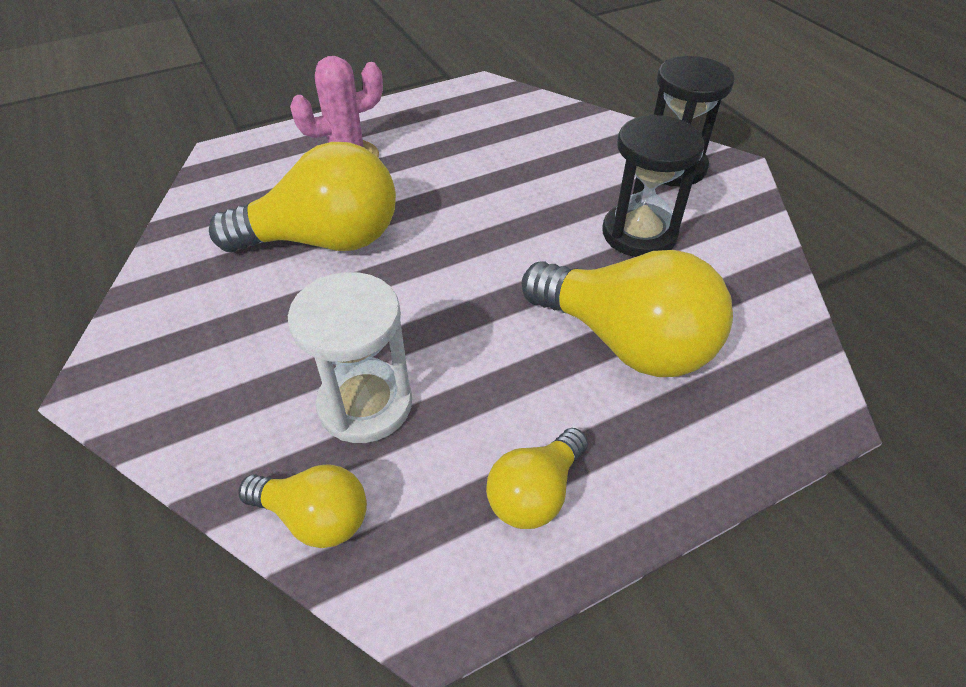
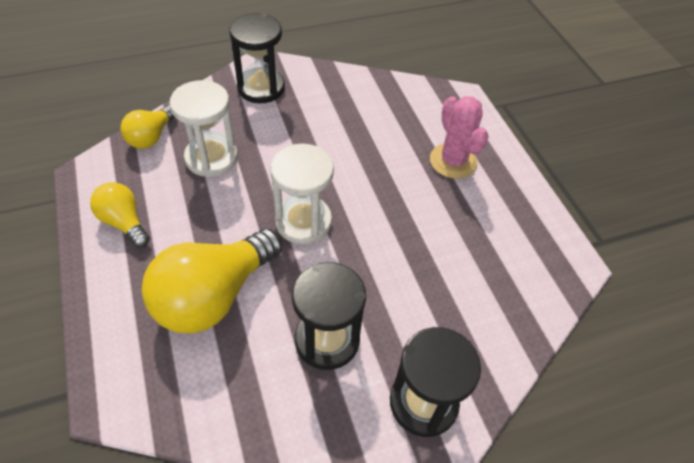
camera: 95 degrees right, 5 degrees up
yellow light bulb [209,142,396,252] -> none
none -> black hourglass [229,13,285,103]
none -> white hourglass [270,144,334,244]

